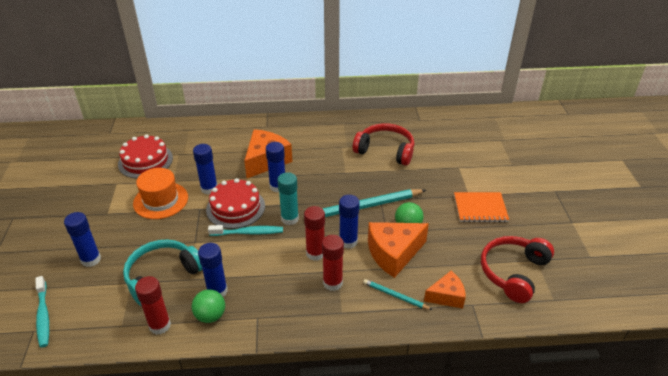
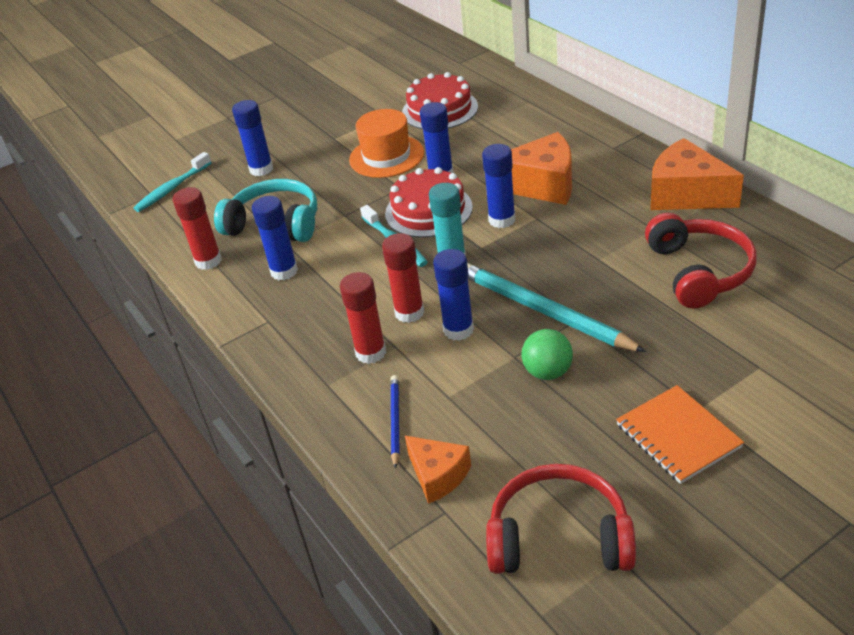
camera: 65 degrees right, 0 degrees up
green ball [192,289,225,323] -> none
turquoise pencil [363,279,432,310] -> blue pencil [390,375,400,469]
orange cheese [368,222,429,278] -> orange cheese moved to [650,138,744,210]

